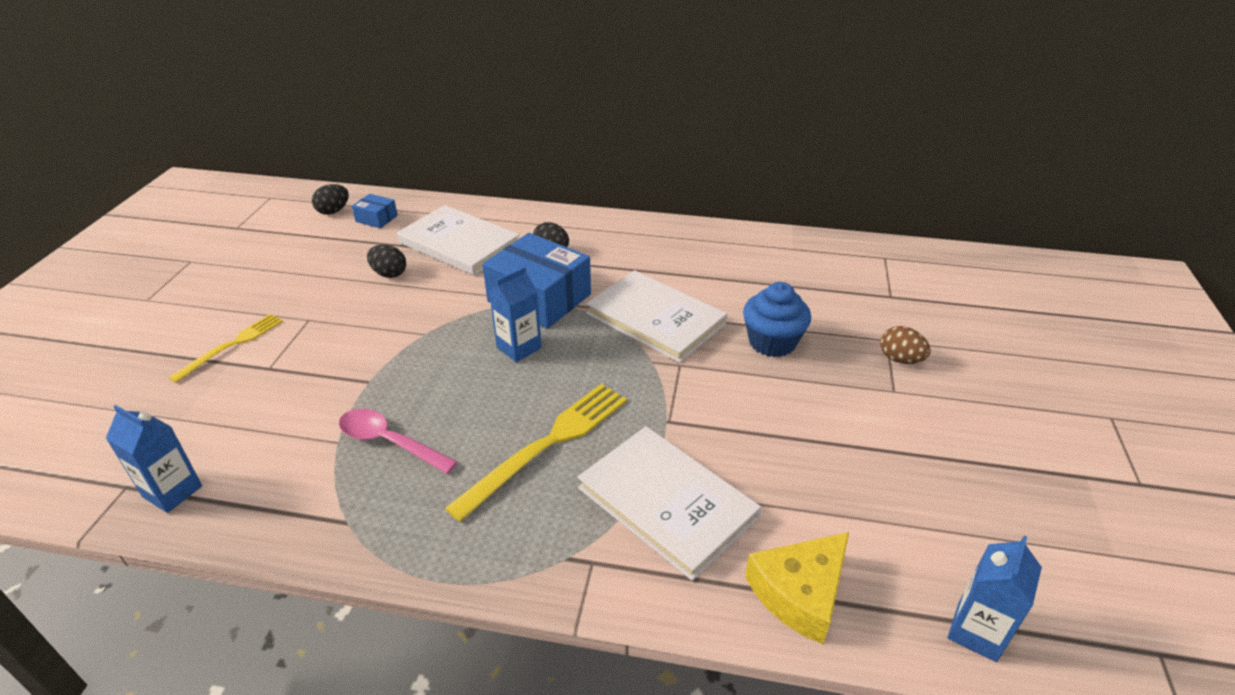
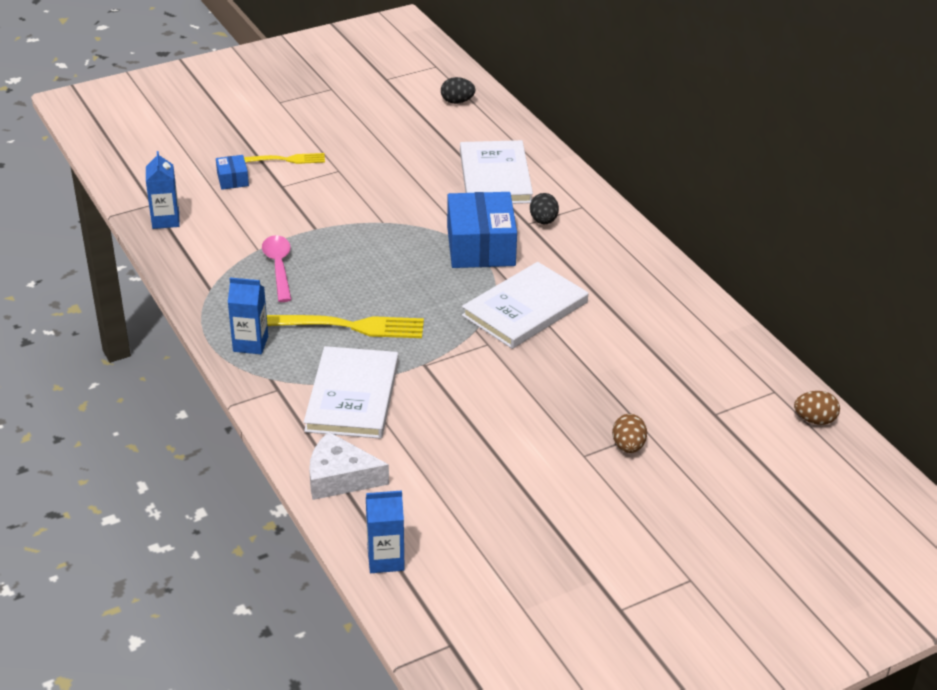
camera: 50 degrees right, 0 degrees up
blue box [352,194,398,228] -> blue box moved to [216,155,249,190]
black egg [367,245,406,278] -> none
blue carton [489,266,542,362] -> blue carton moved to [228,278,268,354]
white book [586,270,727,363] -> white book turned 45 degrees clockwise [462,262,588,349]
blue cupcake [743,282,811,357] -> none
yellow cheese [745,532,849,644] -> white cheese [309,432,389,500]
none -> brown egg [794,391,840,425]

